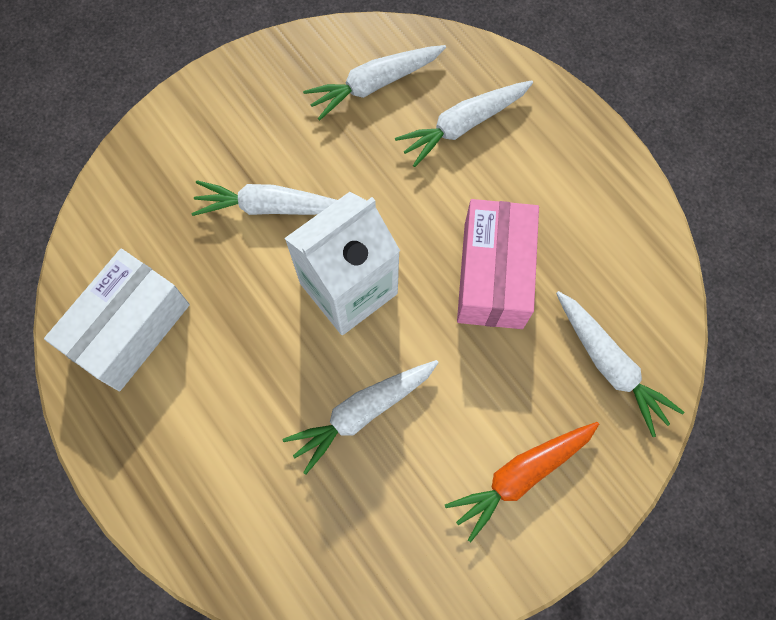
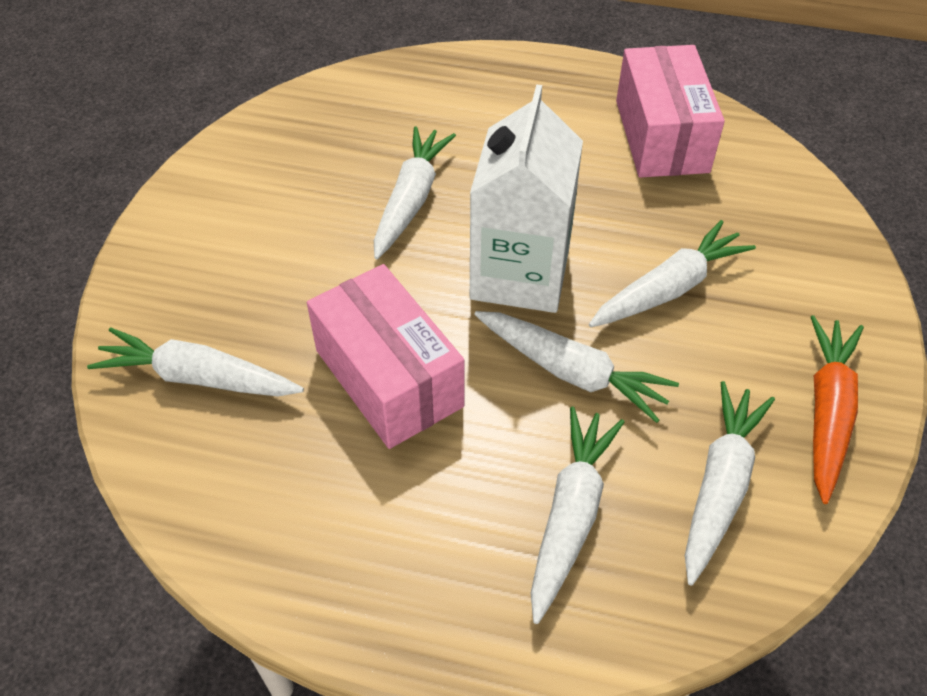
camera: 140 degrees right, 20 degrees down
white box [44,249,190,391] -> pink box [616,45,725,178]
orange carrot [445,422,599,542] -> orange carrot moved to [811,315,864,504]
none -> white carrot [474,311,679,423]

